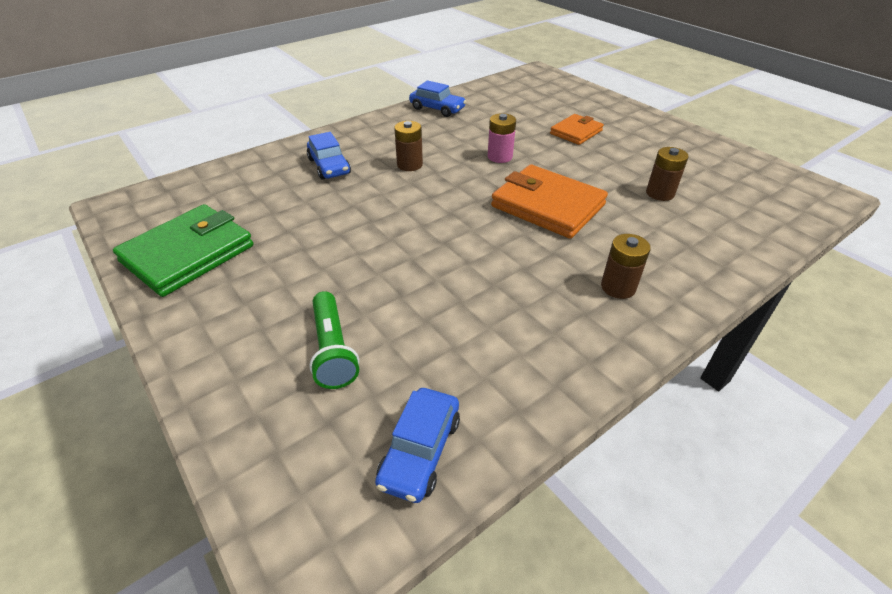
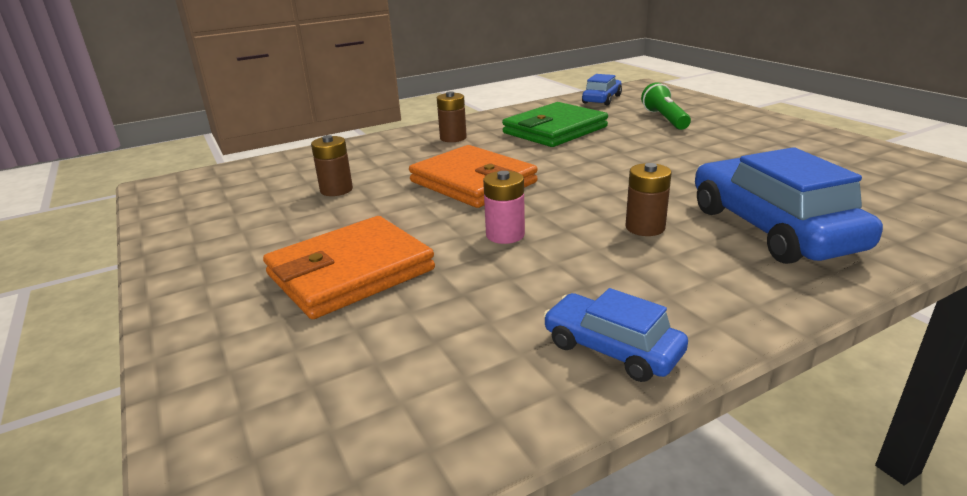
camera: 170 degrees left, 15 degrees down
green wallet [113,204,253,297] -> green wallet moved to [502,102,608,147]
blue car [307,132,351,180] -> blue car [695,147,883,264], size x1.82
orange wallet [550,114,604,145] -> orange wallet [263,216,435,319], size x1.72

